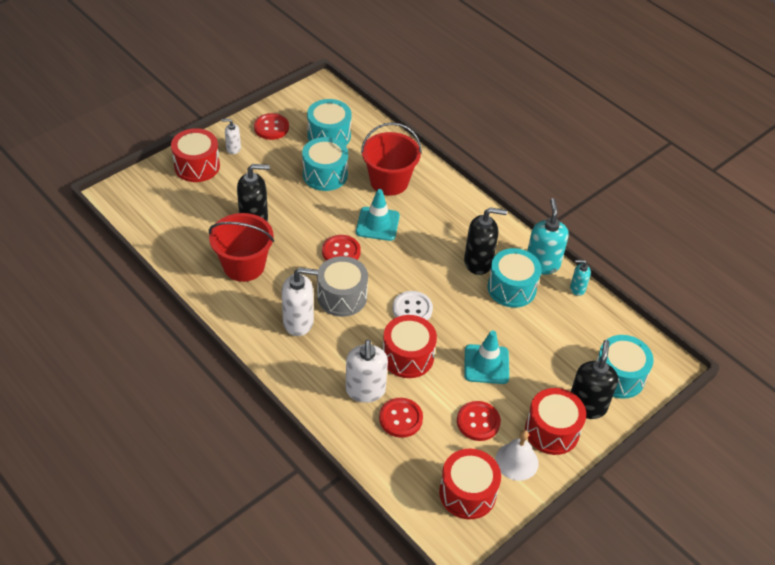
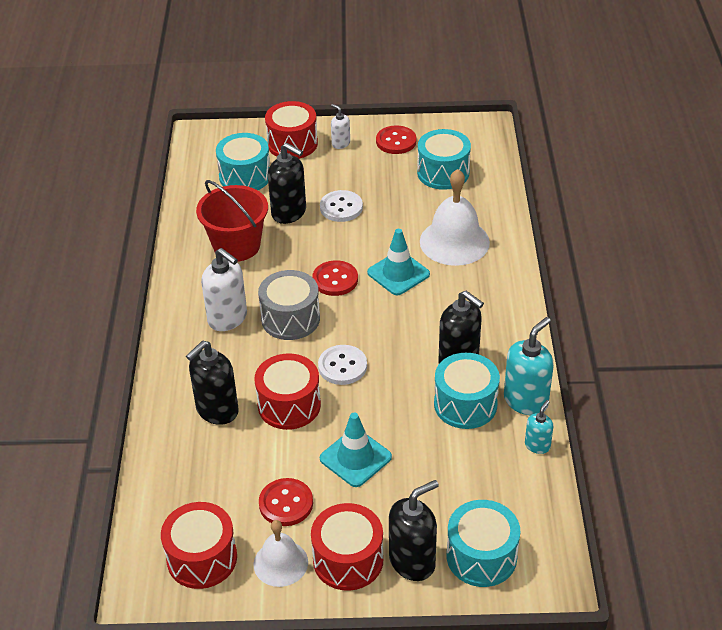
camera: 45 degrees right, 5 degrees down
turquoise drum [302,137,348,191] -> turquoise drum moved to [216,133,270,190]
white soap dispenser [345,340,388,403] -> black soap dispenser [186,340,239,425]
red bucket [361,122,422,196] -> white bell [420,169,490,266]
red button [379,398,423,438] -> none
turquoise soap dispenser [570,260,591,296] -> turquoise soap dispenser turned 75 degrees clockwise [525,400,553,454]
none -> white button [320,190,363,222]

